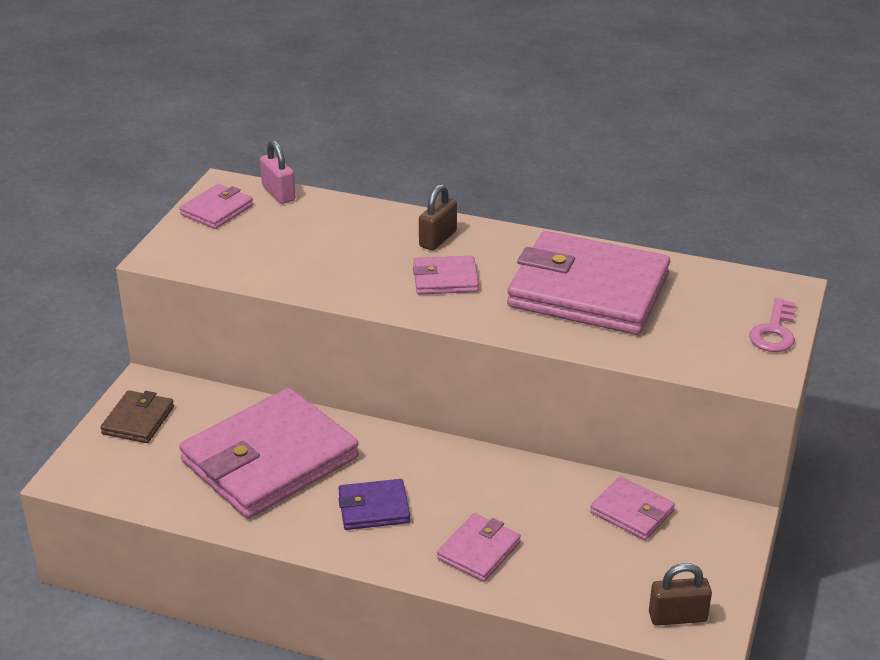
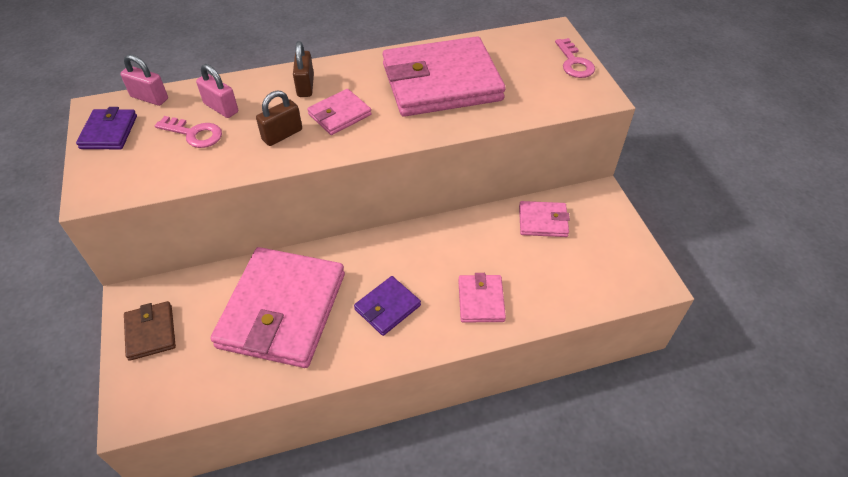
camera: 35 degrees left, 15 degrees up
pink wallet [180,184,254,229] -> purple wallet [76,107,137,149]
brown padlock [649,563,712,626] -> brown padlock moved to [256,90,302,146]
none -> pink key [155,116,222,148]
none -> pink padlock [196,64,238,118]

